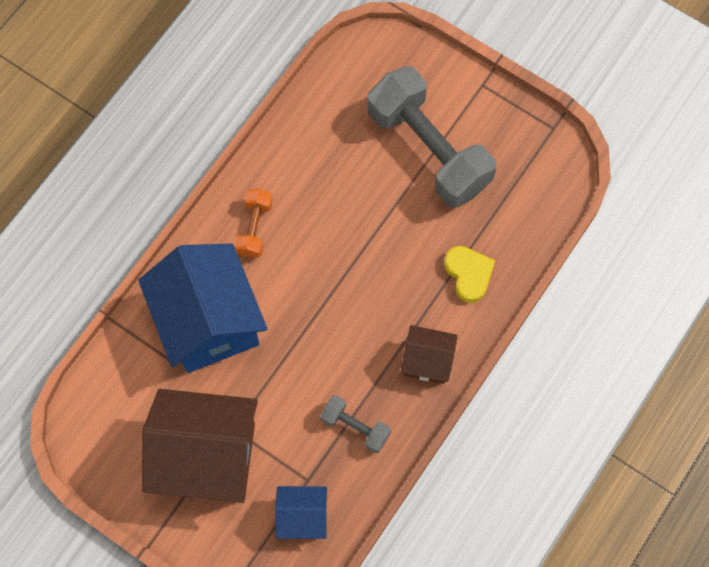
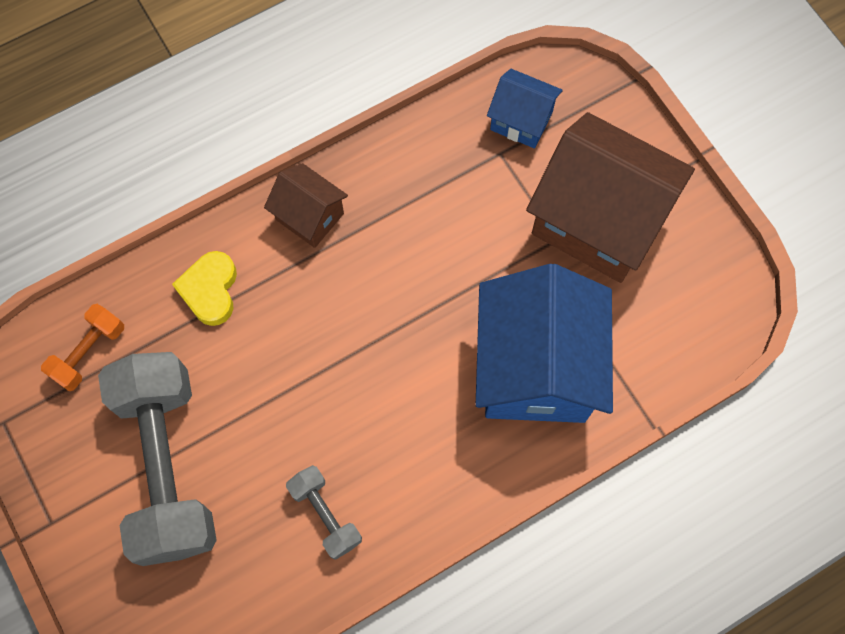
camera: 155 degrees left, 0 degrees up
orange dumbbell [234,189,273,258] -> orange dumbbell moved to [41,304,124,391]
grey dumbbell [320,395,391,453] -> grey dumbbell moved to [286,465,362,560]

